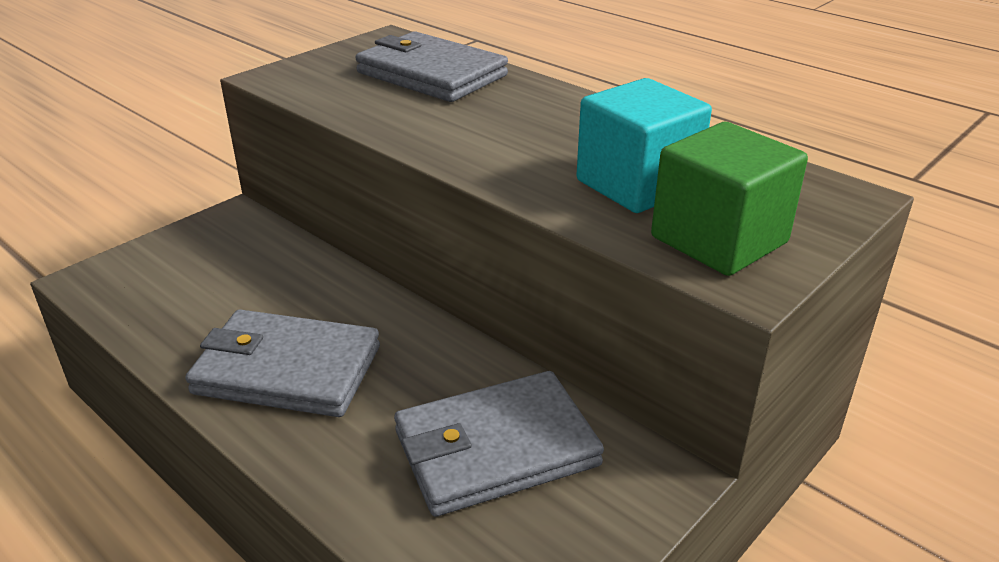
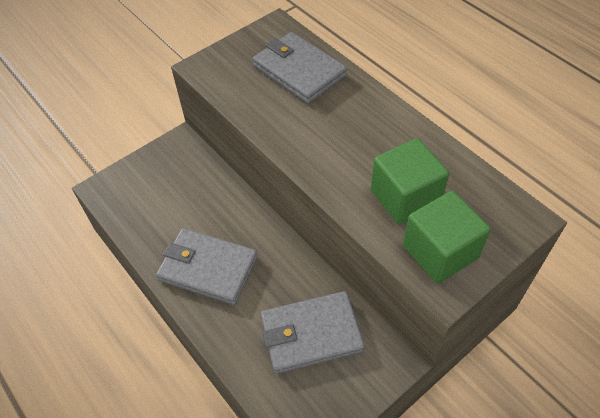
camera: 10 degrees right, 20 degrees up
turquoise cube [577,78,712,213] -> green cube [371,138,449,225]

